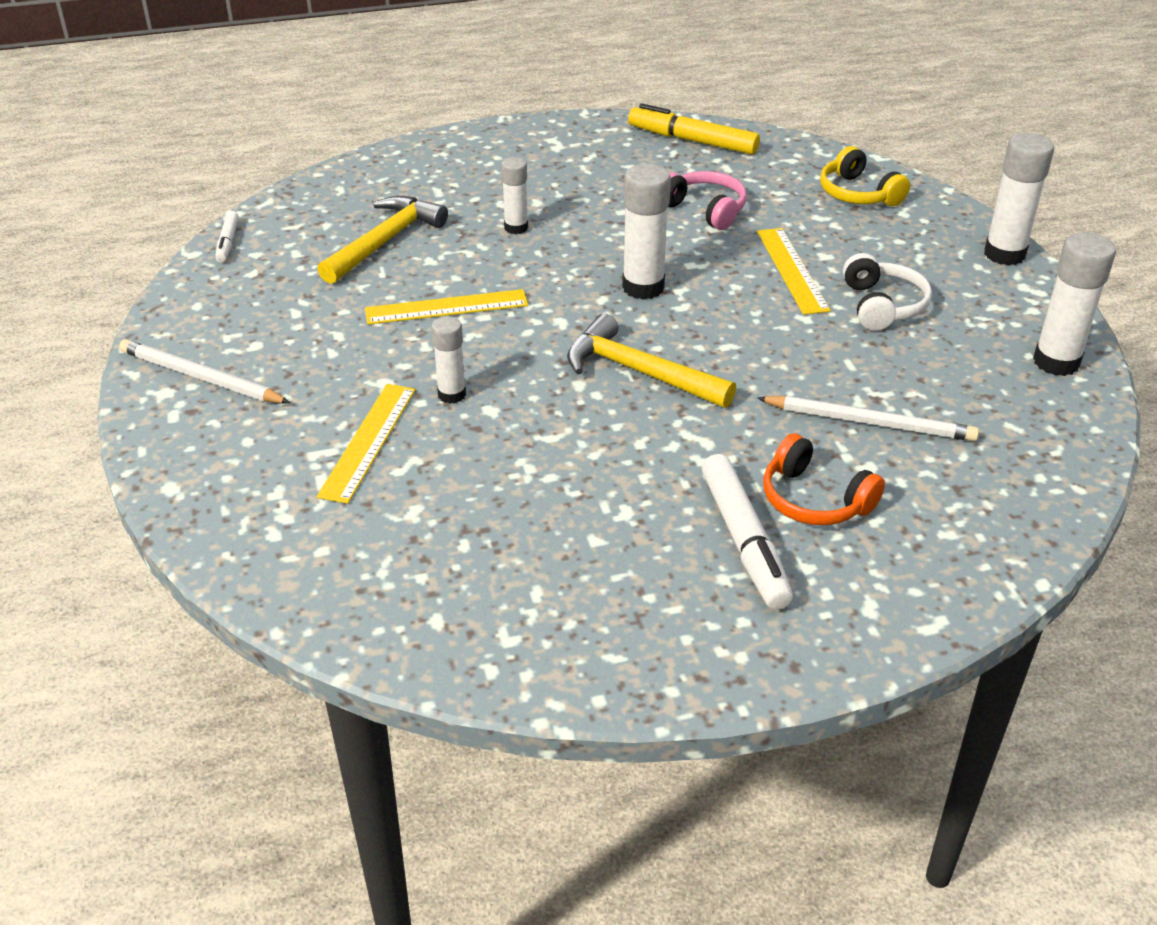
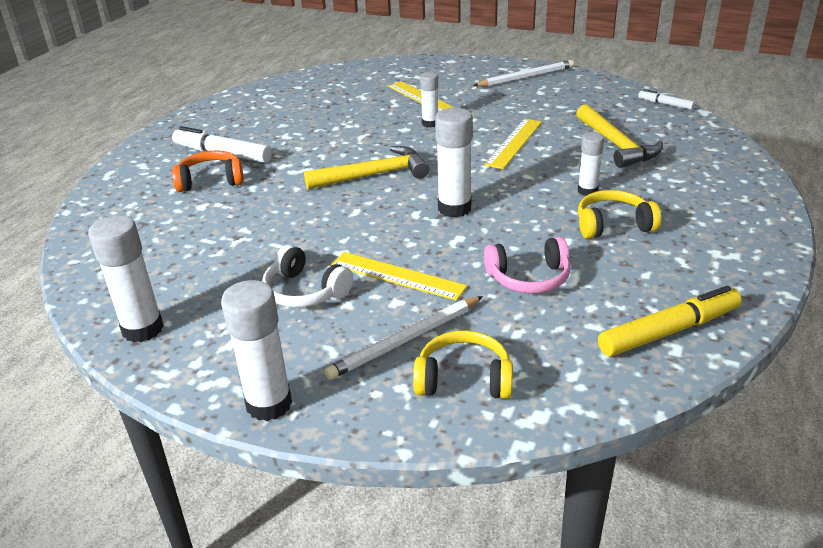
camera: 130 degrees right, 5 degrees down
white pencil [757,396,979,441] -> white pencil moved to [324,296,483,380]
none -> yellow headphones [578,190,661,239]

